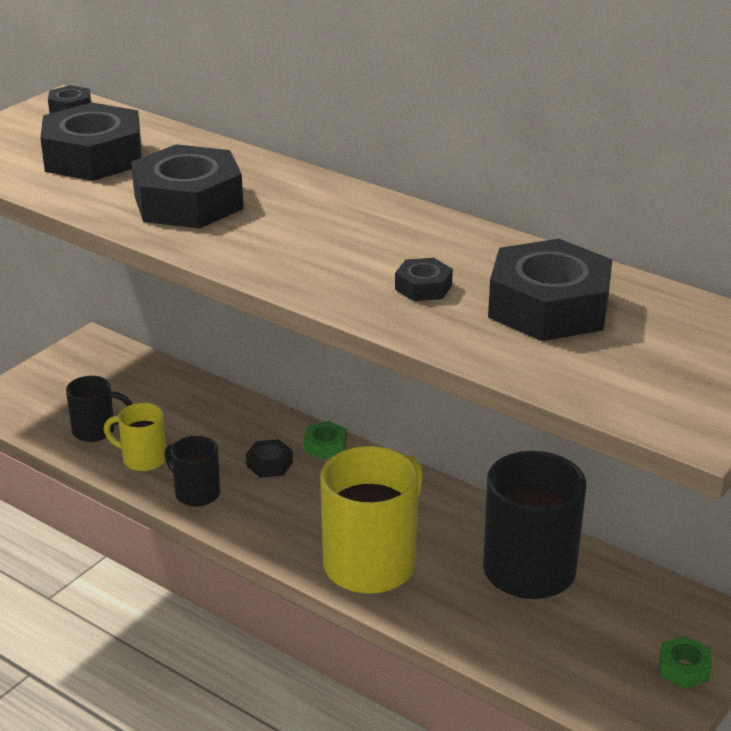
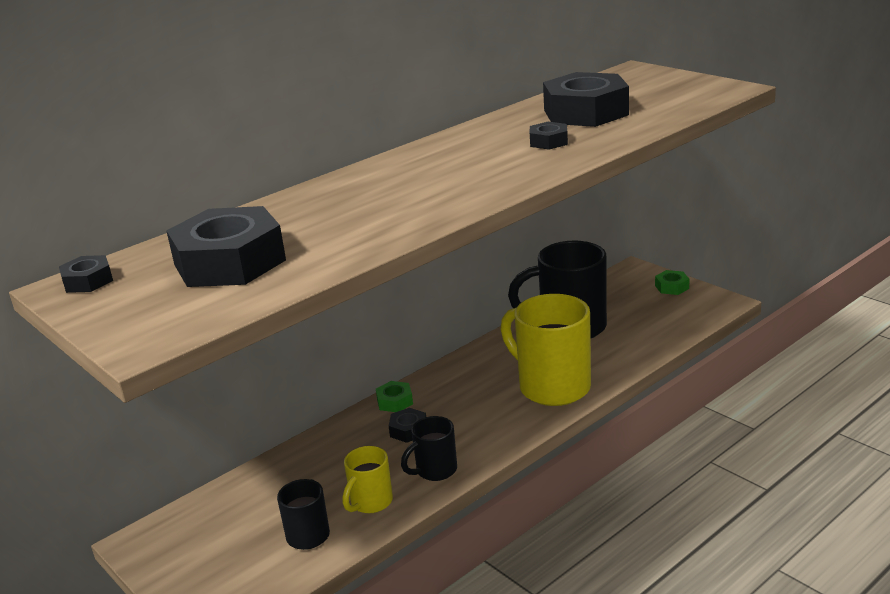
camera: 75 degrees left, 5 degrees down
black nut [131,144,244,229] -> none

